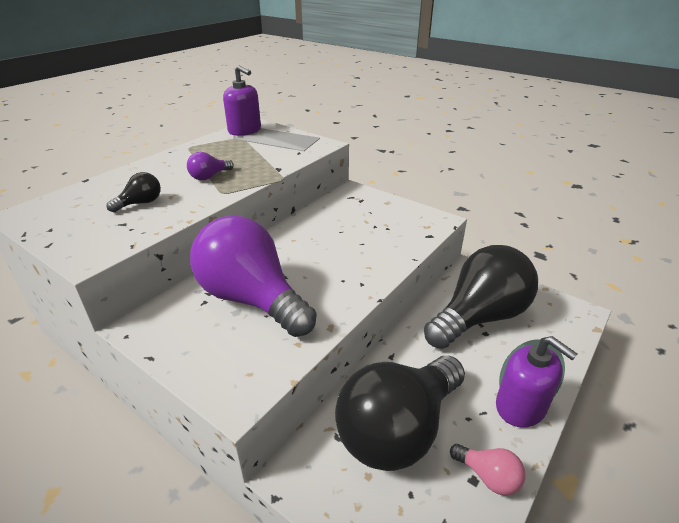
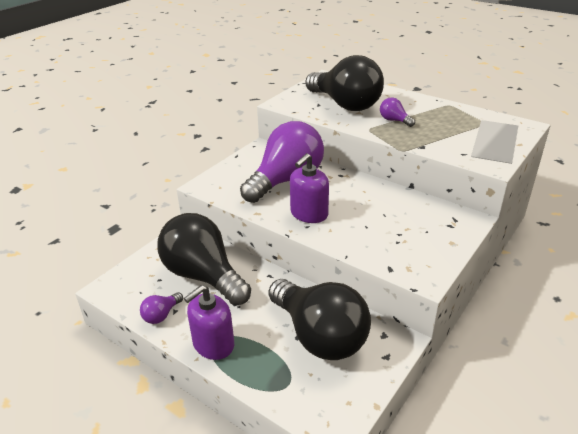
camera: 90 degrees right, 0 degrees up
black light bulb [107,172,161,212] -> black light bulb [305,55,384,111], size x2.47
purple soap dispenser [223,65,261,136] -> purple soap dispenser moved to [290,153,329,223]
pink light bulb [450,444,526,496] -> purple light bulb [140,292,183,324]

